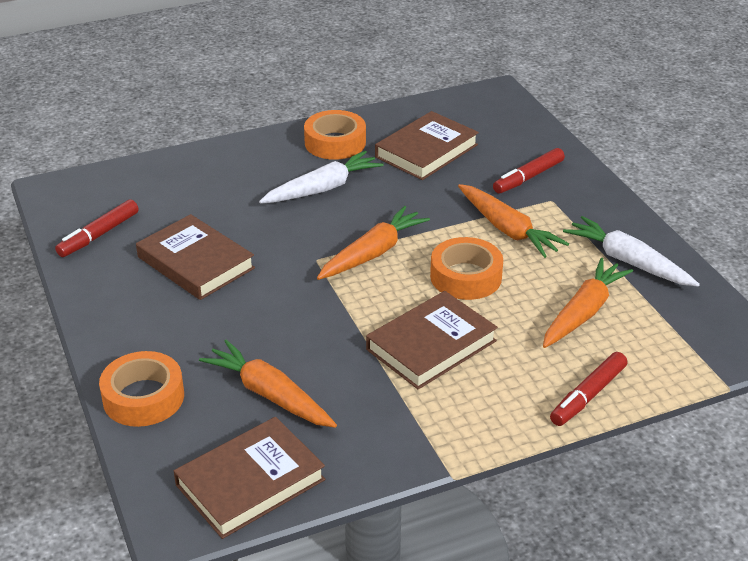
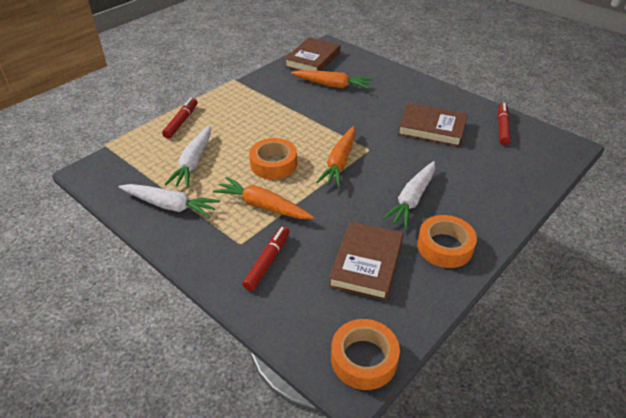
camera: 155 degrees right, 5 degrees up
orange tape [99,351,184,427] -> orange tape moved to [331,319,400,390]
brown book [366,291,498,389] -> none
orange carrot [543,258,633,348] -> white carrot [165,126,211,188]

